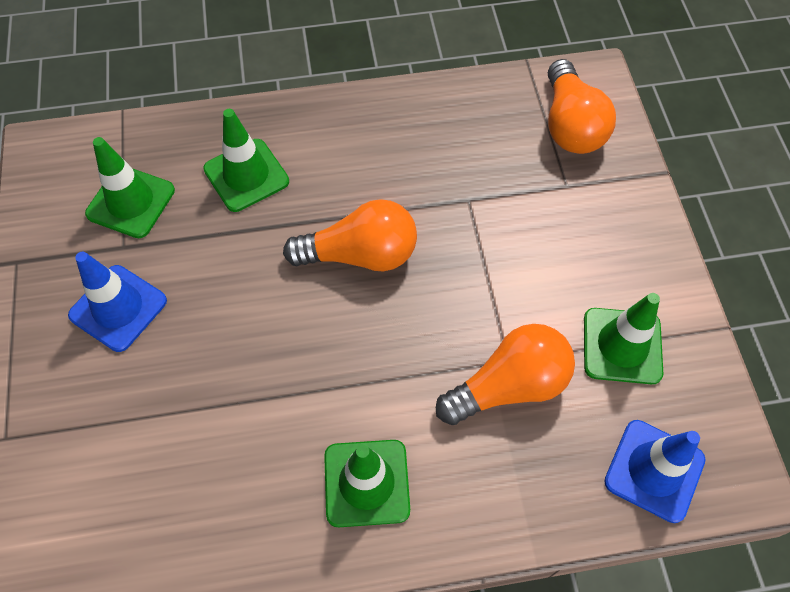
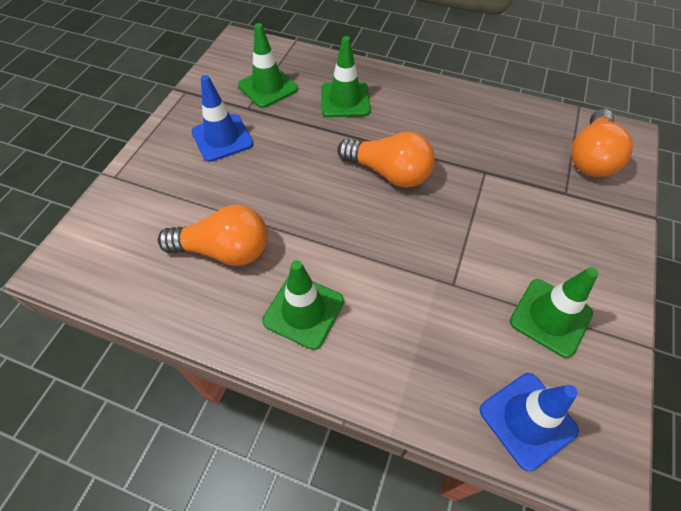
camera: 30 degrees right, 5 degrees down
orange light bulb [436,324,575,425] -> orange light bulb moved to [158,205,267,266]

